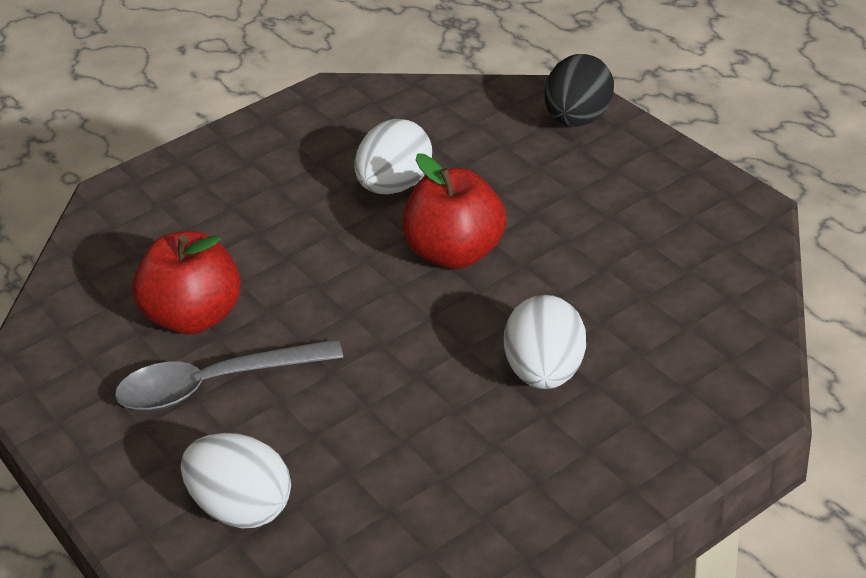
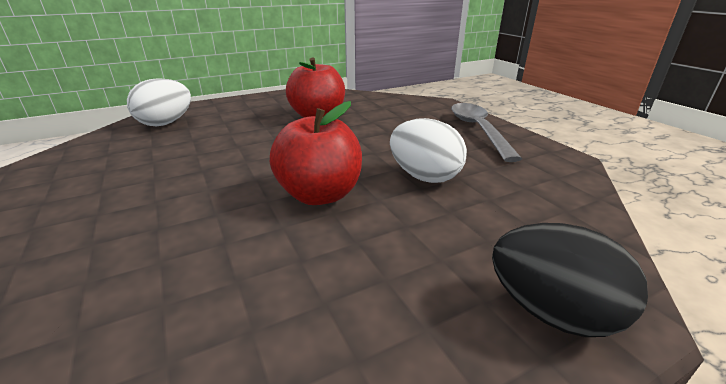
camera: 95 degrees right, 10 degrees down
grey spoon [115,339,344,411] -> grey spoon moved to [451,103,522,162]
white egg [504,295,586,389] -> none

